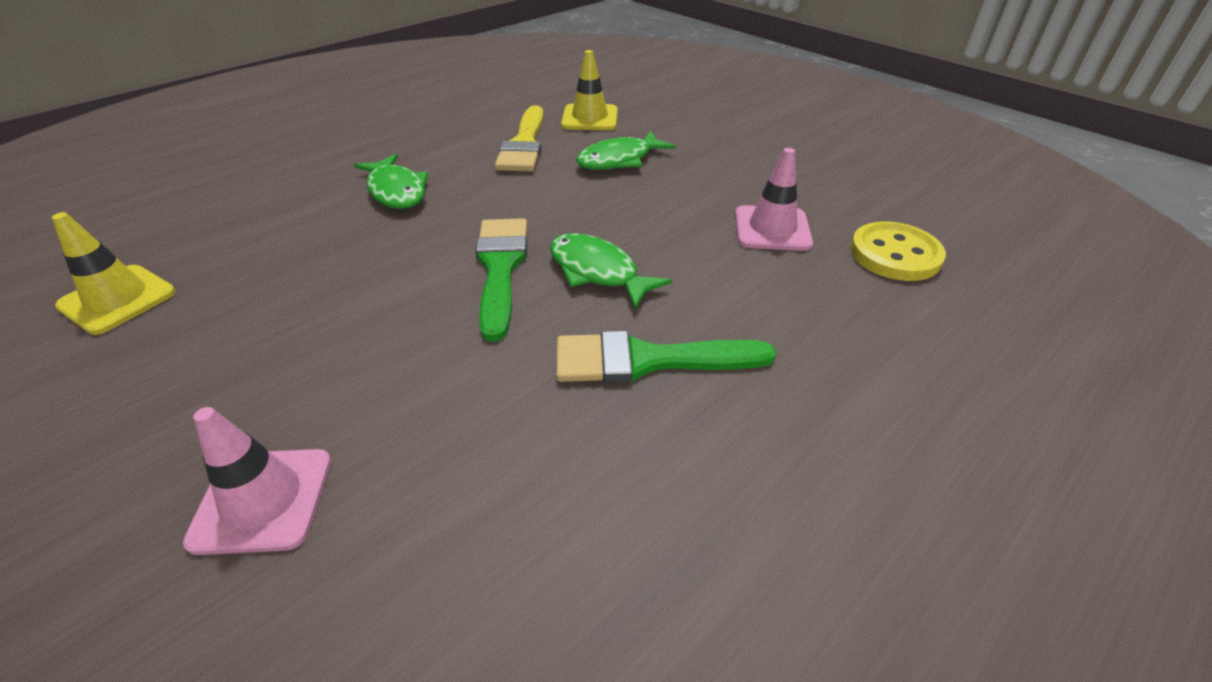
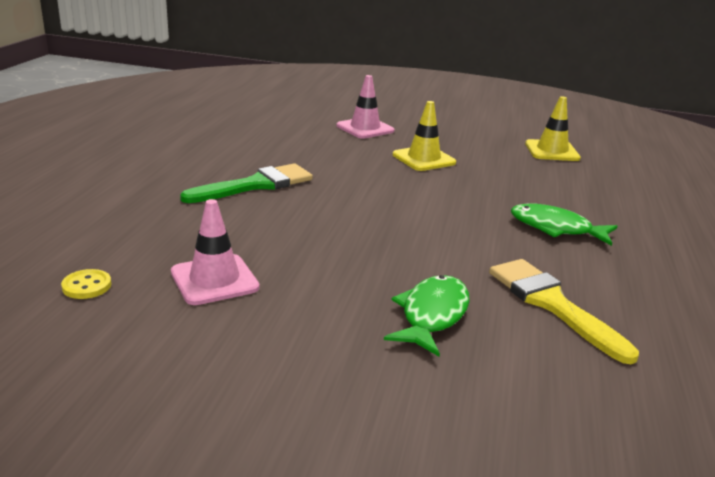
camera: 145 degrees right, 15 degrees down
green brush [475,218,527,341] -> none
green fish [550,233,672,309] -> none
yellow traffic cone [561,50,618,130] -> yellow traffic cone moved to [393,101,456,171]
yellow button [850,221,946,281] -> yellow button [61,269,111,299], size x0.53

